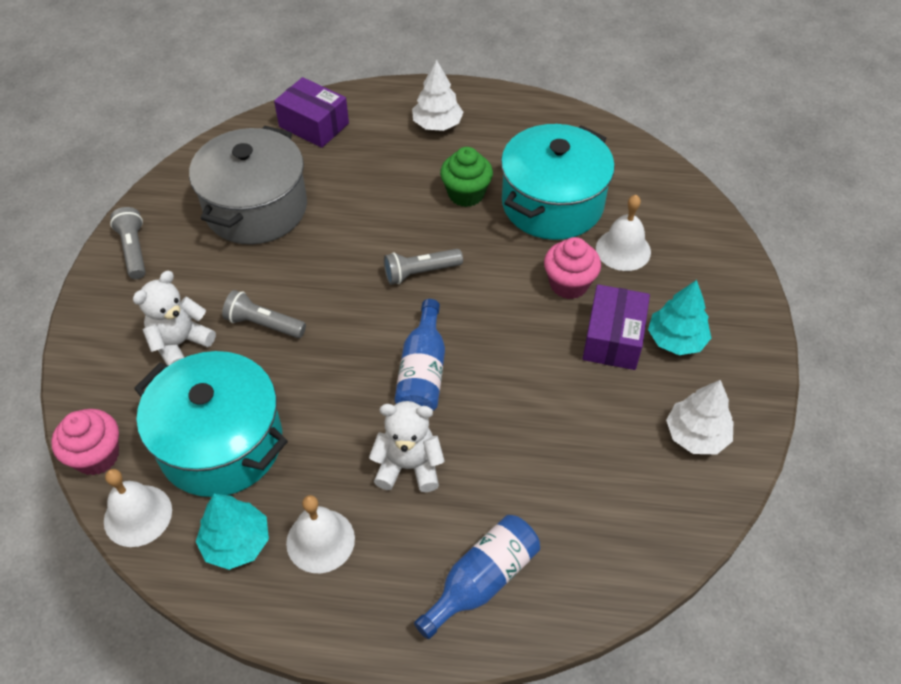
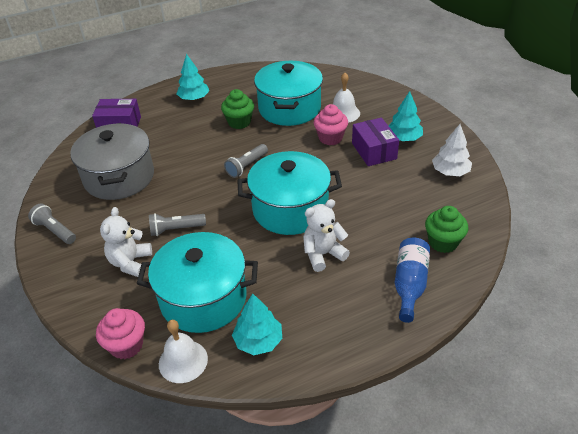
camera: 30 degrees left, 10 degrees down
white bell [286,495,355,573] -> none
blue bottle [395,299,445,411] -> turquoise pot [237,151,342,235]
white tree [412,60,463,131] -> turquoise tree [176,54,209,101]
none -> green cupcake [425,206,468,253]

